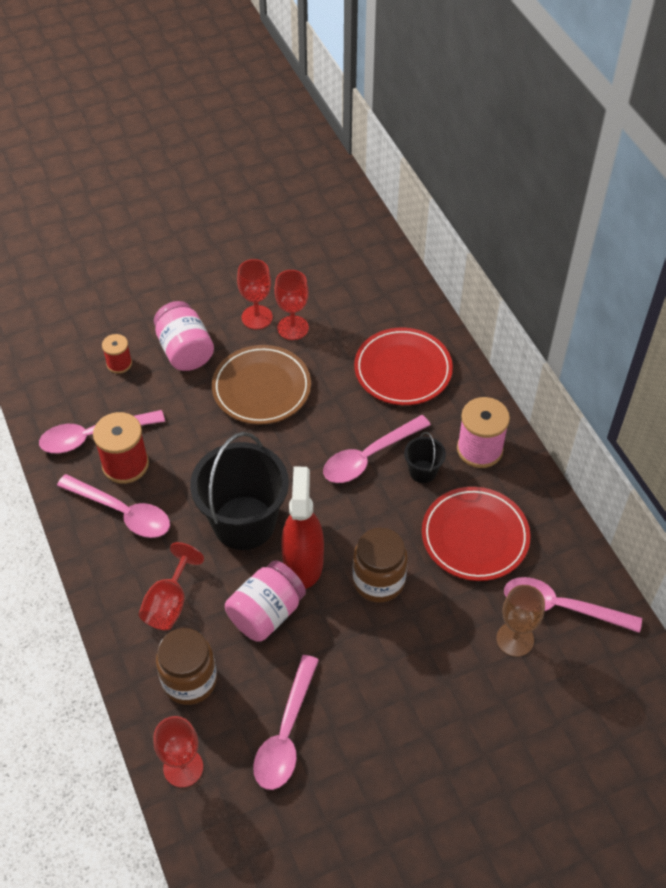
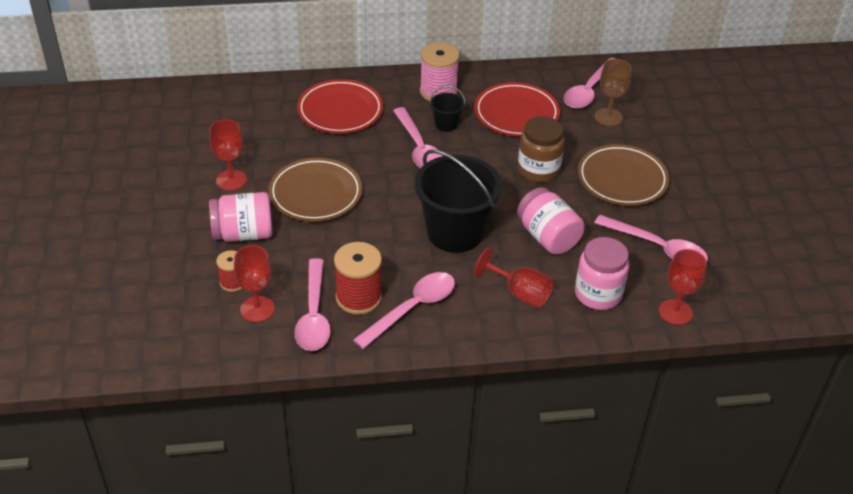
camera: 75 degrees left, 10 degrees down
brown jar [156,628,217,705] -> pink jar [575,237,629,310]
red goblet [274,270,309,340] -> red goblet moved to [234,245,275,322]
red spray bottle [281,467,324,589] -> none
none -> brown plate [578,144,670,206]

